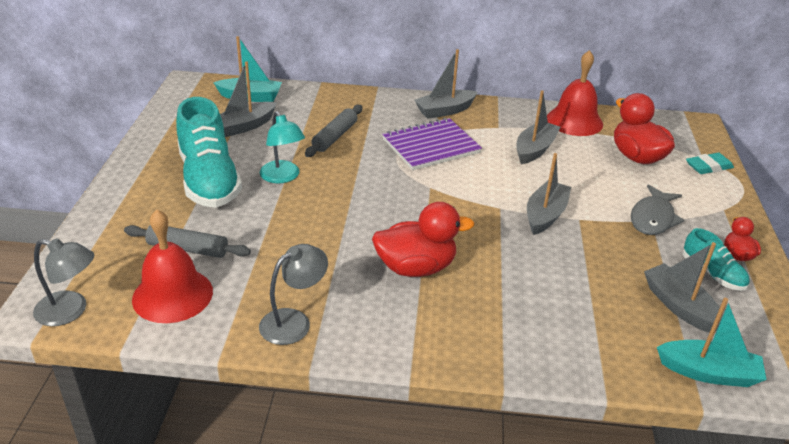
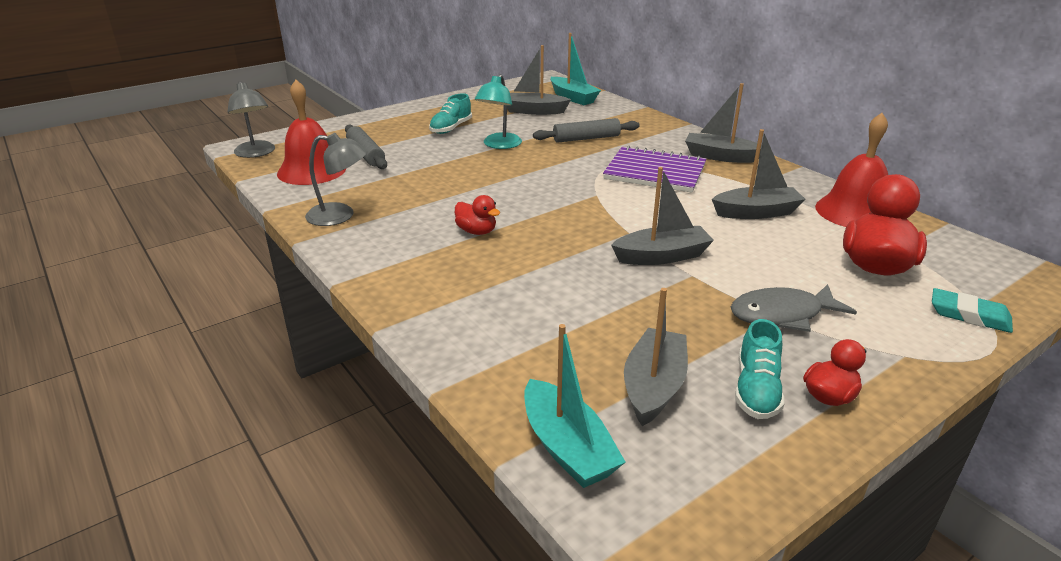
camera: 50 degrees right, 5 degrees down
turquoise shoe [176,97,242,208] -> turquoise shoe [429,93,472,134], size x0.50
red duck [372,202,474,277] -> red duck [455,195,500,235], size x0.53

